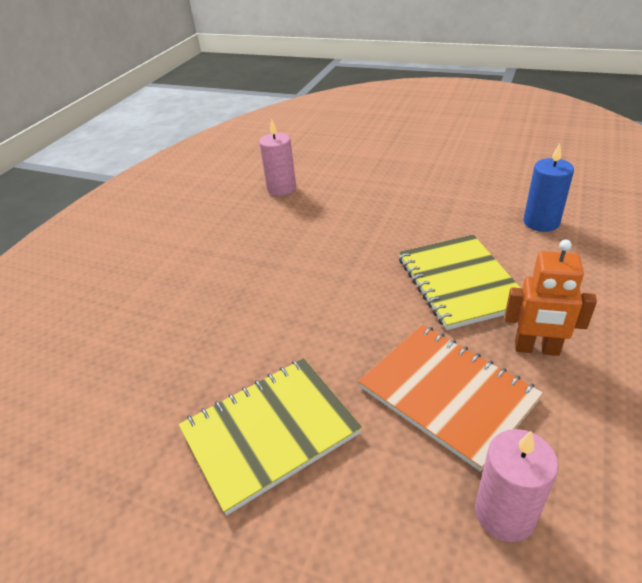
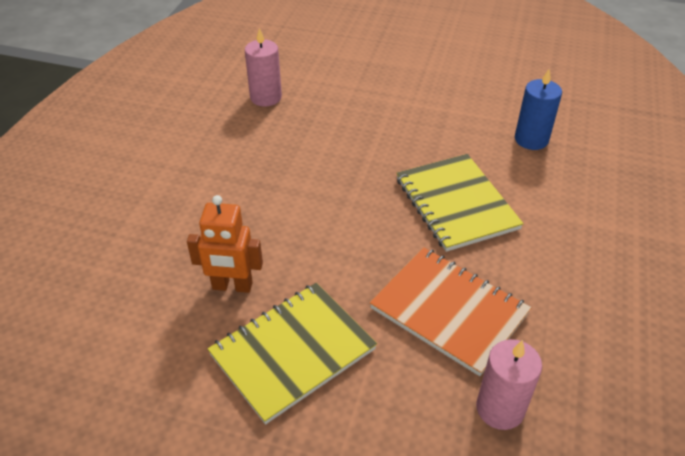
camera: 10 degrees left, 5 degrees up
orange robot [505,240,597,356] -> orange robot moved to [187,195,263,293]

